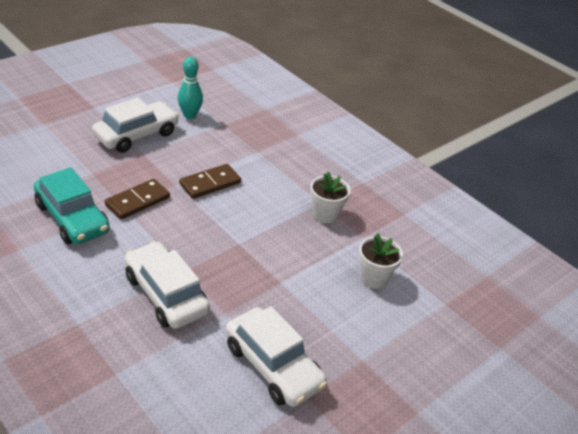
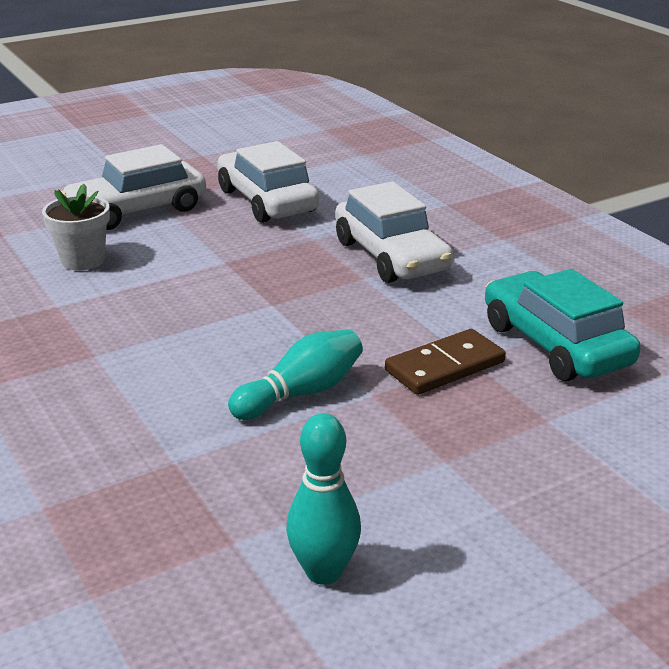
camera: 165 degrees left, 10 degrees down
white car [92,97,179,153] -> white car moved to [61,144,206,230]
brown domino [179,164,241,199] -> turquoise bowling pin [228,329,363,420]
white flower pot [310,172,351,224] -> none

